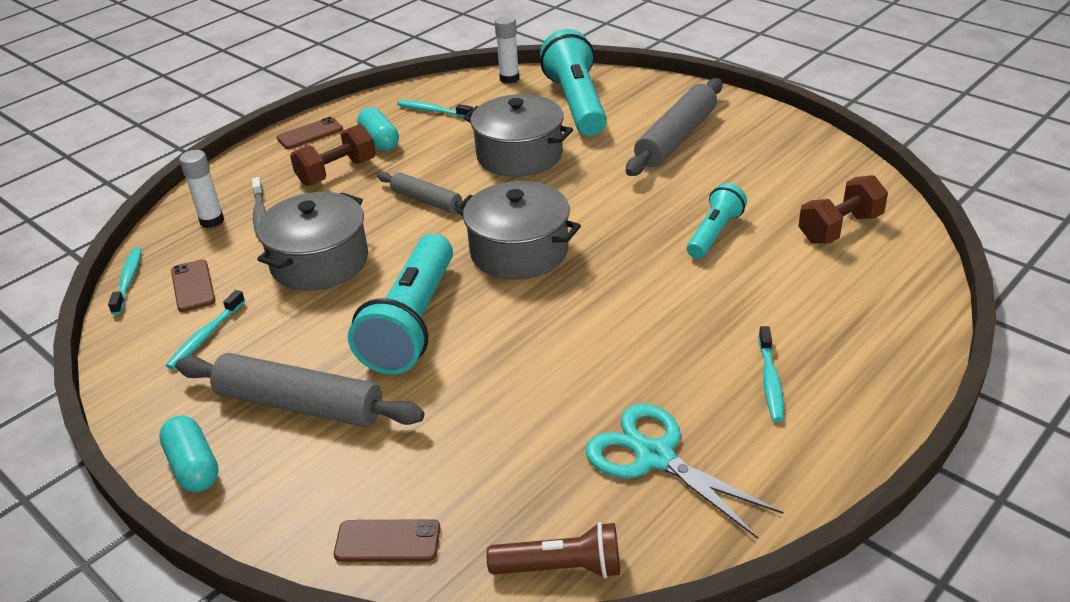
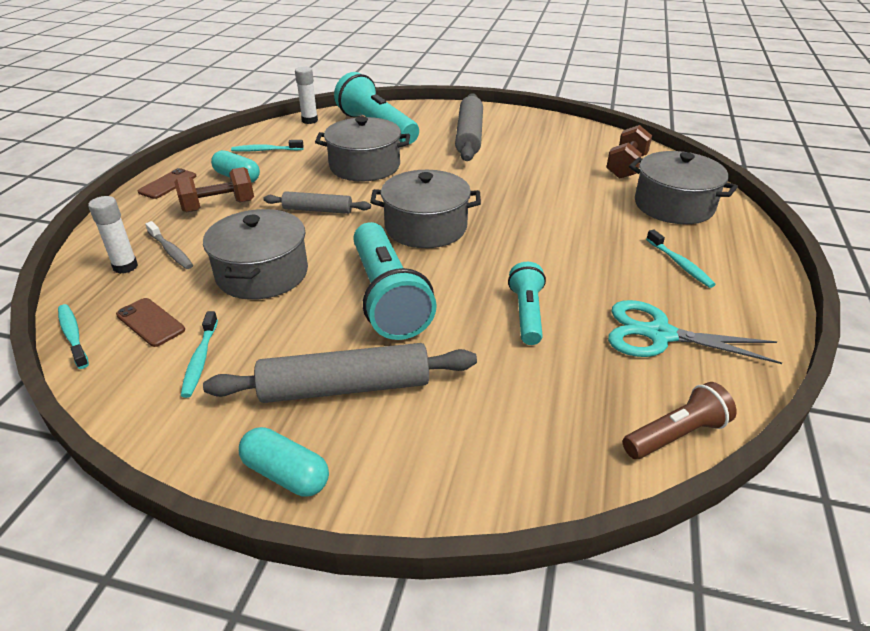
camera: 30 degrees left, 0 degrees up
brown dumbbell [290,124,376,186] -> brown dumbbell turned 45 degrees clockwise [174,167,254,213]
brown phone [334,519,440,562] -> none
turquoise flashlight [687,183,747,259] -> turquoise flashlight moved to [508,262,546,345]
none -> grey pot [629,151,738,224]

